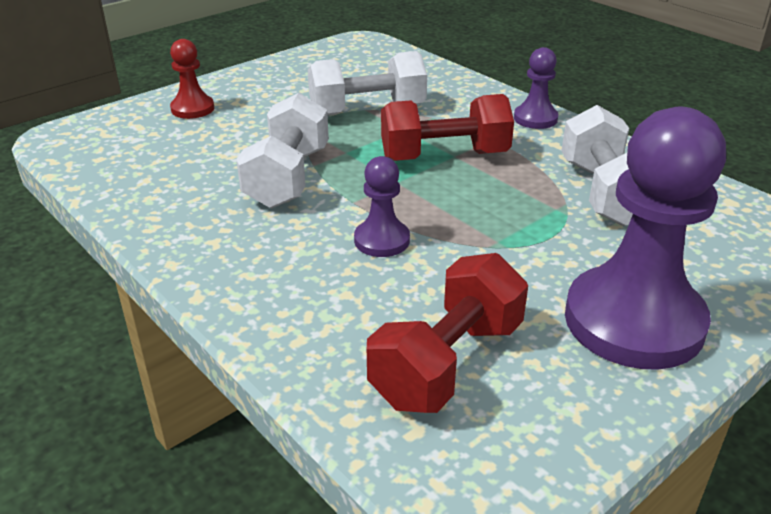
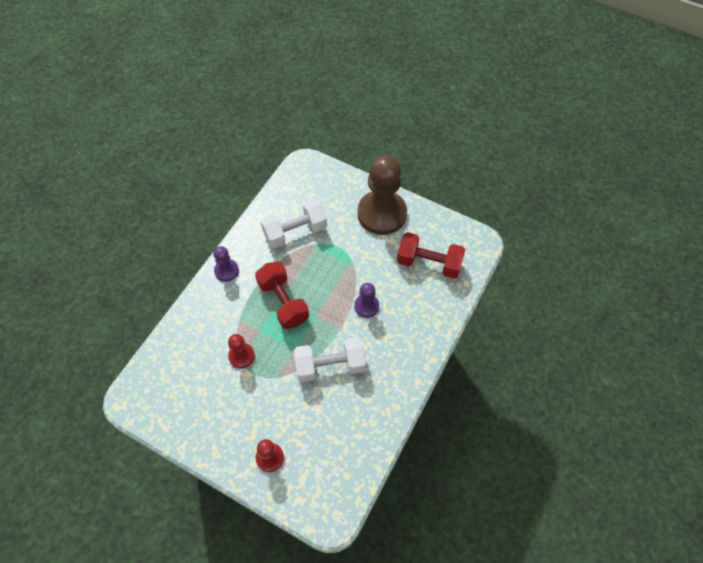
camera: 110 degrees left, 25 degrees up
white dumbbell [308,51,427,115] -> red pawn [228,334,255,369]
purple pawn [565,107,726,370] -> brown pawn [357,155,407,235]

